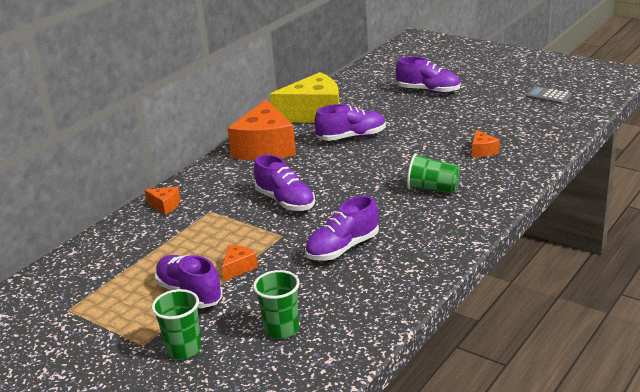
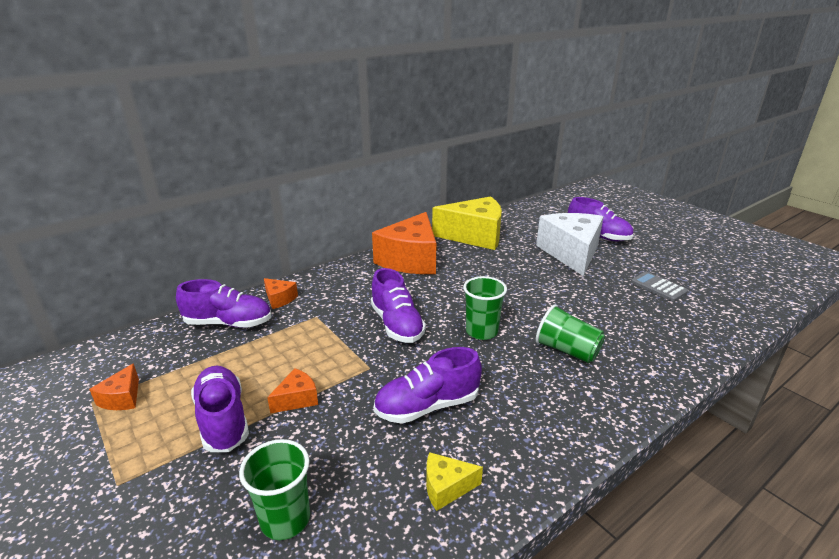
camera: 15 degrees right, 0 degrees up
green cup [152,289,202,360] -> green cup moved to [463,276,507,340]
purple shoe [314,104,386,141] -> purple shoe moved to [176,279,271,328]
orange cheese [472,130,500,157] -> orange cheese moved to [89,363,139,410]
grey calculator [526,86,572,104] -> grey calculator moved to [631,272,688,301]
none -> yellow cheese [426,452,483,511]
none -> white cheese [536,213,603,276]

